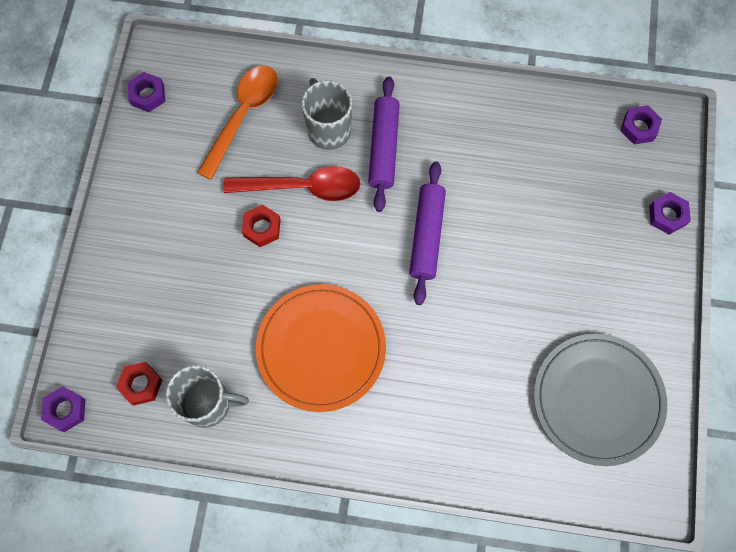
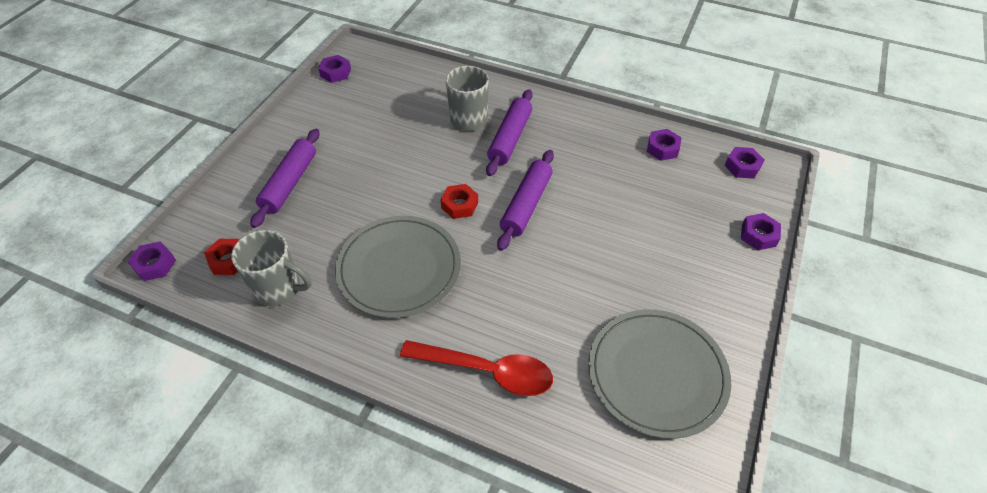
camera: 15 degrees right, 20 degrees down
orange spoon [197,65,278,180] -> none
red spoon [223,166,360,201] -> red spoon moved to [400,340,553,396]
red nut [242,205,281,247] -> red nut moved to [440,184,478,219]
orange plate [256,284,386,412] -> grey plate [335,216,461,318]
none -> purple rolling pin [250,129,319,228]
none -> purple nut [647,129,682,161]

